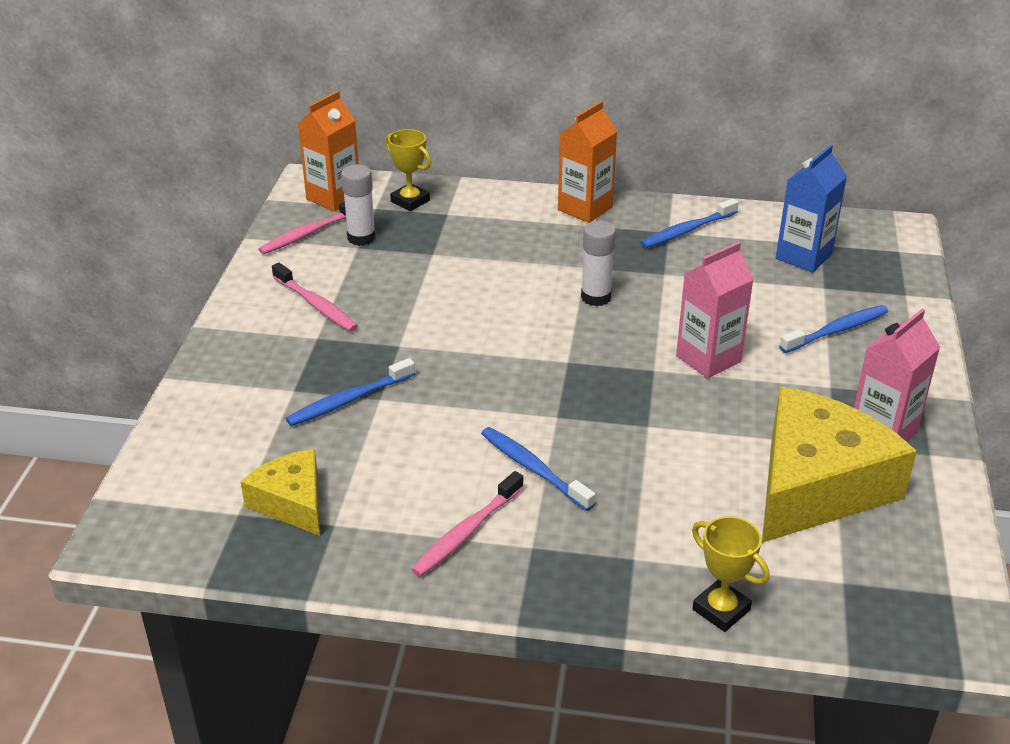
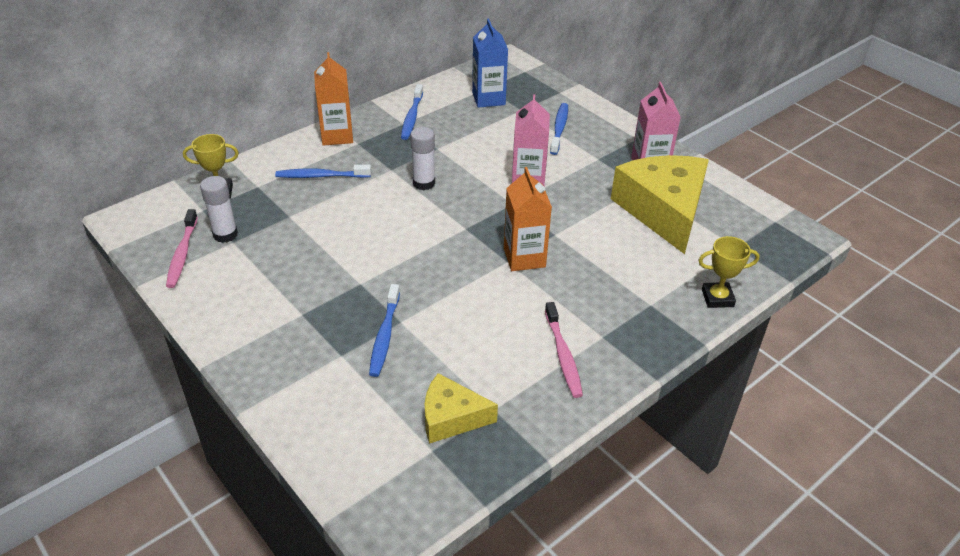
camera: 50 degrees left, 5 degrees up
pink toothbrush [272,263,358,332] -> none
orange carton [298,91,359,212] -> orange carton moved to [504,167,552,271]
blue toothbrush [481,427,596,511] -> blue toothbrush moved to [275,165,371,178]

